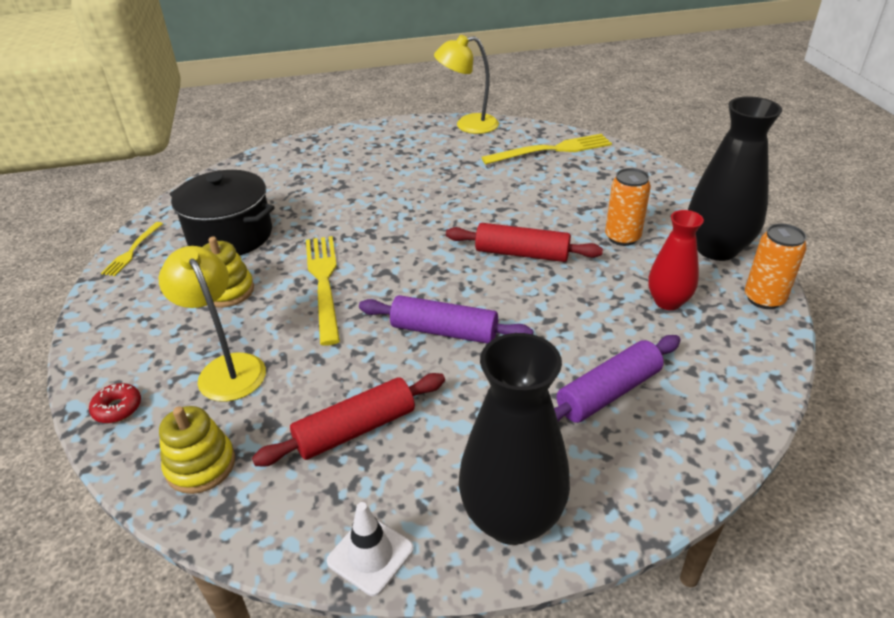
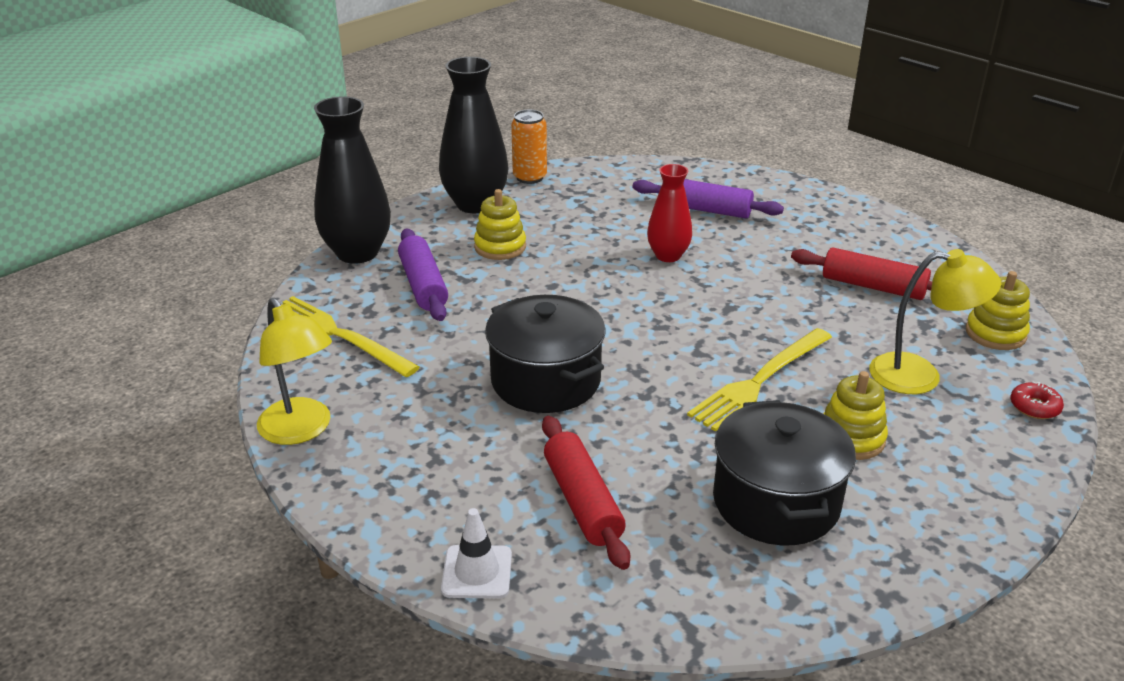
camera: 125 degrees left, 5 degrees down
yellow fork [101,222,163,276] -> none
yellow lamp [159,246,266,402] -> yellow lamp turned 105 degrees counterclockwise [869,249,1001,394]
white traffic cone [327,502,414,596] -> white traffic cone moved to [441,508,512,599]
purple rolling pin [359,295,533,344] -> purple rolling pin moved to [398,229,448,321]
red rolling pin [446,223,603,262] -> red rolling pin moved to [542,416,630,570]
black vase [459,333,570,545] -> black vase moved to [314,96,391,264]
orange can [605,168,651,246] -> yellow stacking toy [474,189,526,260]
red vase [648,210,704,310] -> red vase moved to [647,164,692,262]
none -> black pot [485,295,606,413]

